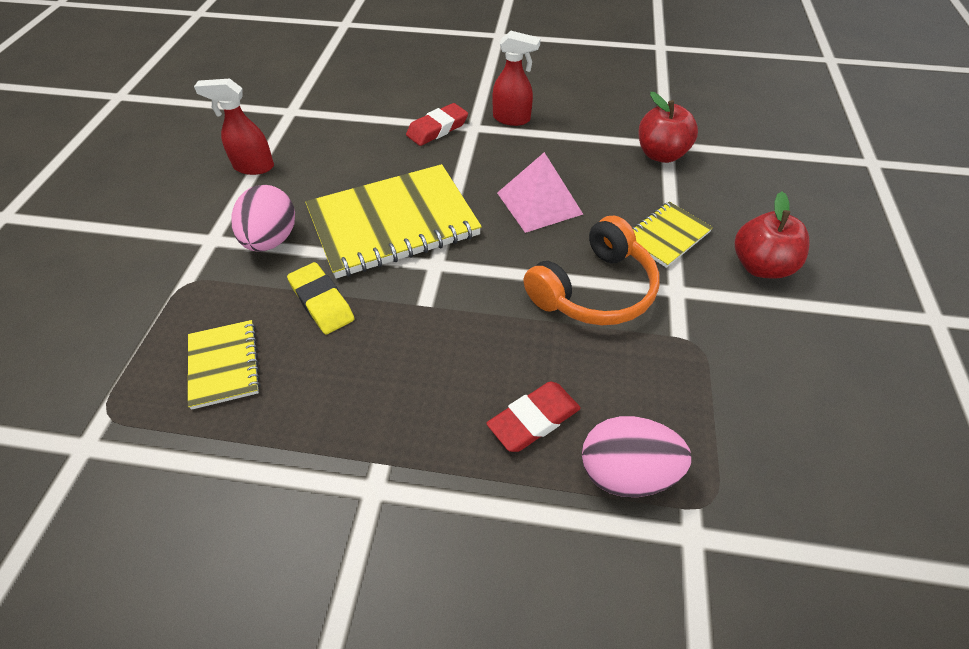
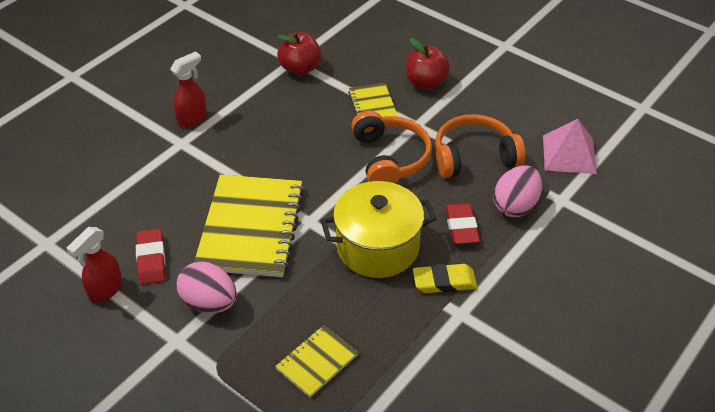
camera: 60 degrees left, 5 degrees down
yellow notebook [188,320,261,410] -> yellow notebook turned 60 degrees counterclockwise [275,325,358,398]
yellow eraser [287,262,355,334] -> yellow eraser moved to [413,264,477,293]
red eraser [406,103,468,146] -> red eraser moved to [136,229,165,285]
pink pyramid [497,152,583,233] -> pink pyramid moved to [543,119,597,174]
none -> yellow pot [321,181,436,278]
none -> orange headphones [435,114,526,178]

